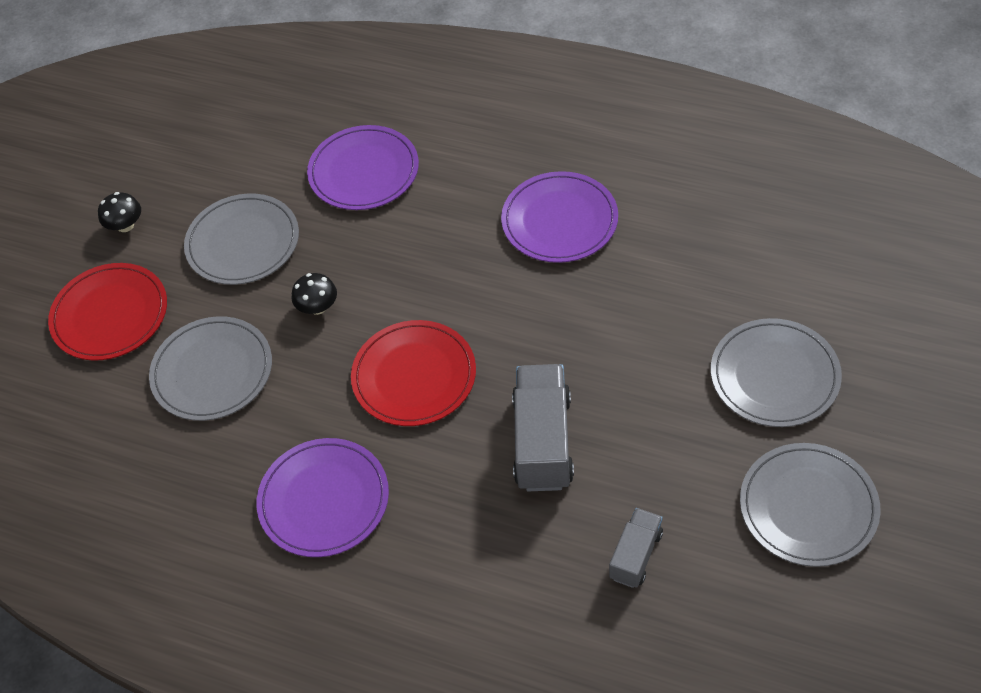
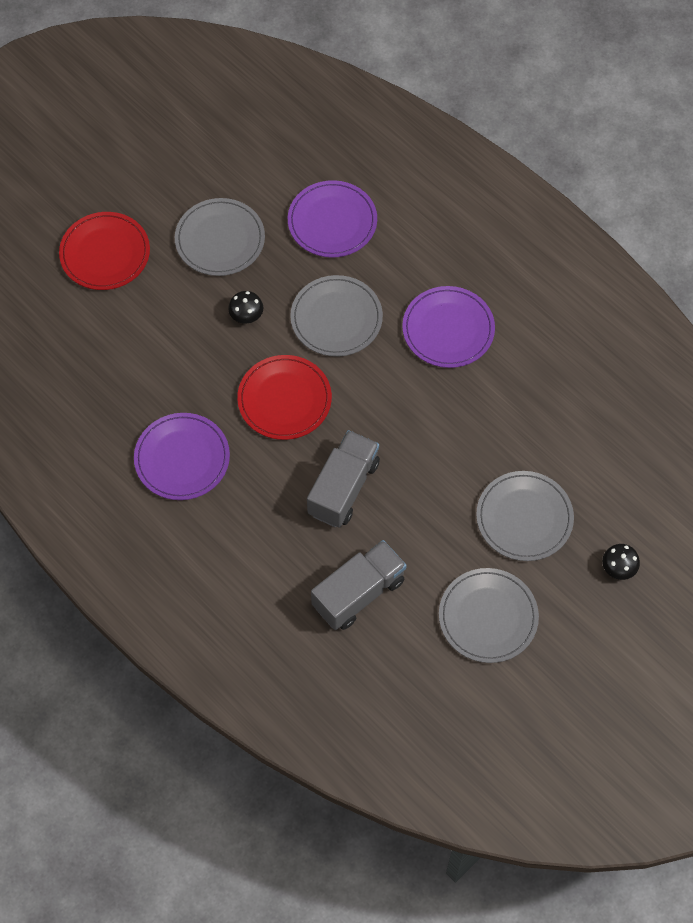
camera: 20 degrees right, 10 degrees up
black mushroom [98,192,141,232] -> black mushroom moved to [602,544,640,580]
grey plate [149,316,272,421] -> grey plate moved to [290,275,383,357]
grey truck [609,508,663,588] -> grey truck [311,540,407,630], size x1.77

